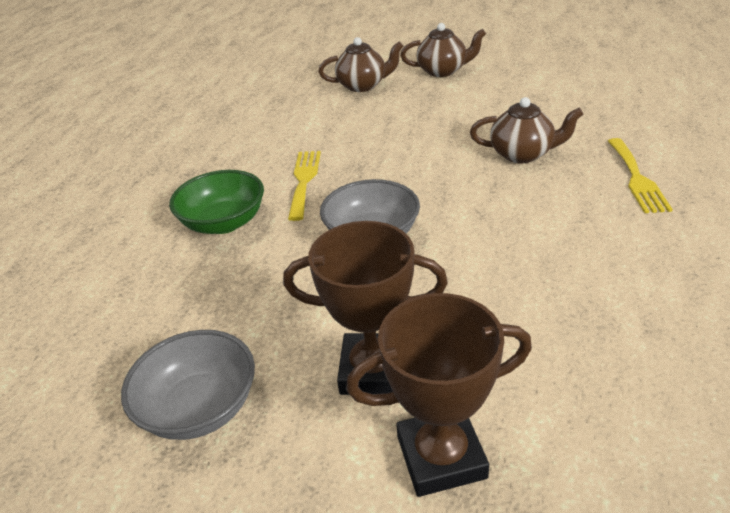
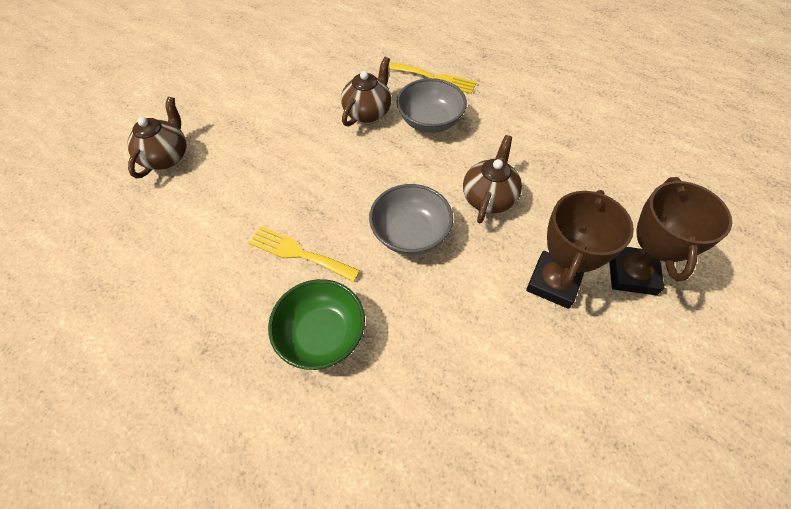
camera: 70 degrees left, 20 degrees up
grey bowl [121,330,255,440] -> grey bowl moved to [397,78,467,133]
brown teapot [401,23,486,77] -> brown teapot moved to [463,135,522,223]

